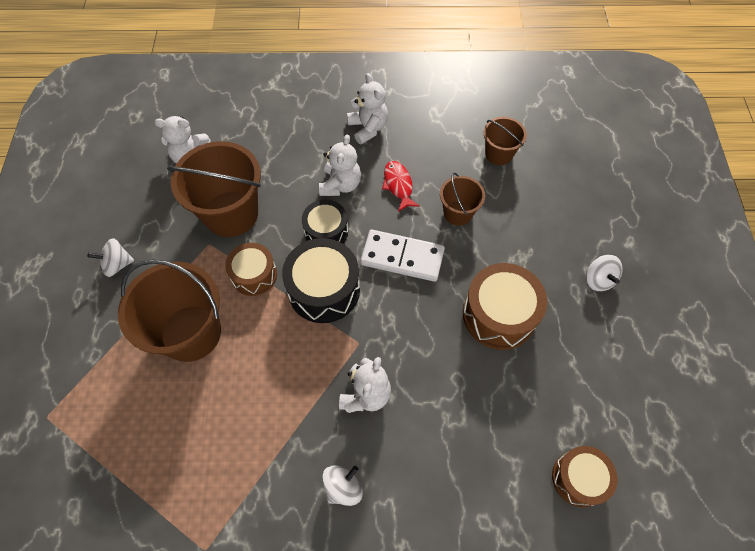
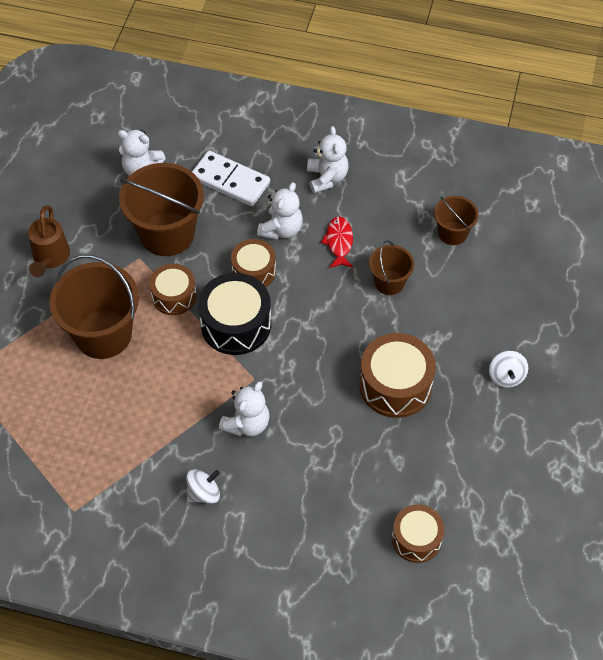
camera: 15 degrees right, 5 degrees down
white spinning top [88,238,134,277] -> brown watering can [28,205,70,277]
black drum [302,200,348,244] -> brown drum [231,239,276,287]
white domino [360,230,445,282] -> white domino moved to [192,150,270,206]

